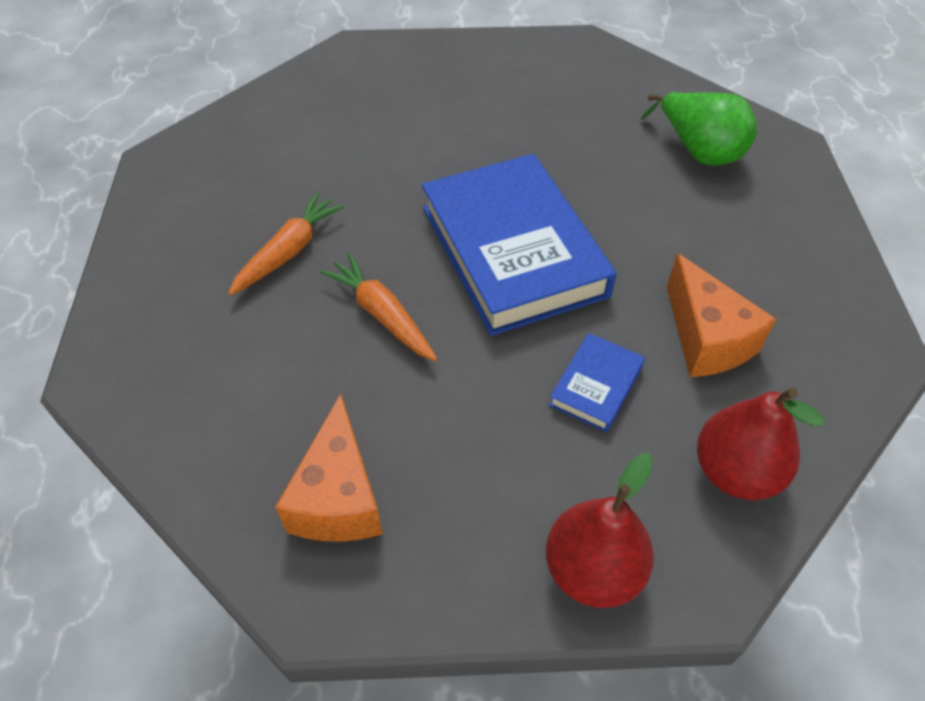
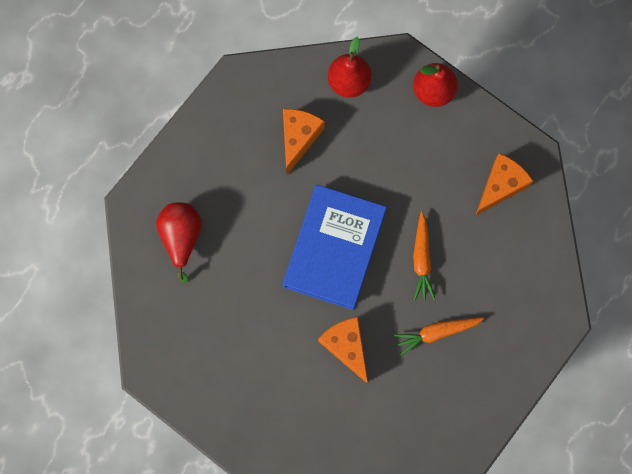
camera: 140 degrees left, 25 degrees up
blue book [549,333,645,432] -> none
green pear [641,92,757,166] -> red pear [156,202,202,283]
none -> orange cheese [318,317,368,383]

